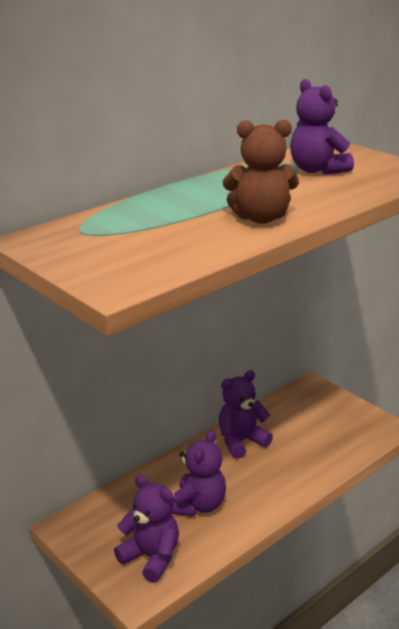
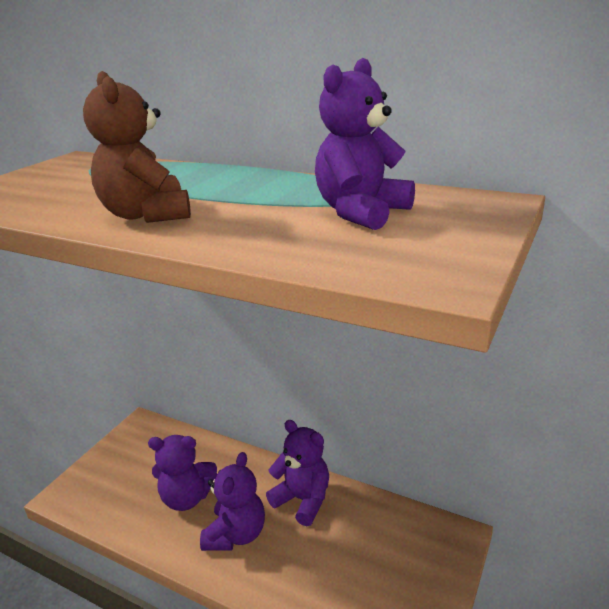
camera: 70 degrees right, 0 degrees up
purple teddy bear [114,475,179,583] -> purple teddy bear moved to [200,452,265,551]

